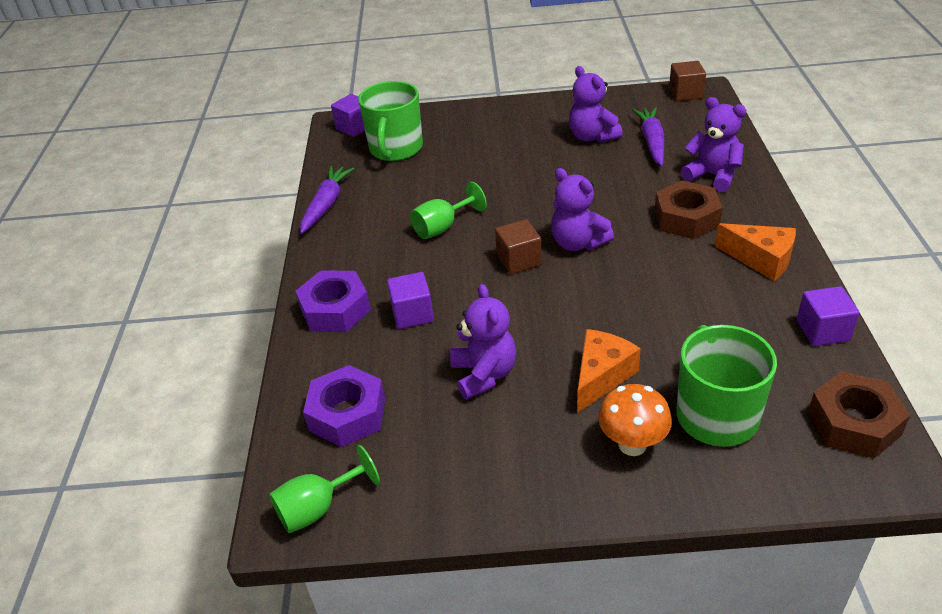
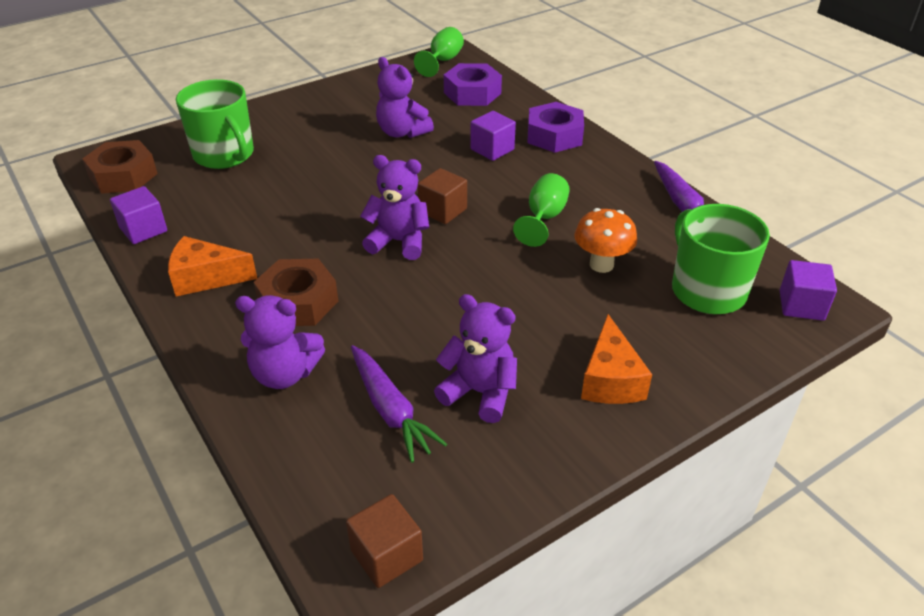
camera: 145 degrees right, 0 degrees up
orange cheese [577,329,641,413] -> orange cheese moved to [581,314,652,404]
orange mushroom [598,384,672,456] -> orange mushroom moved to [575,208,637,273]

